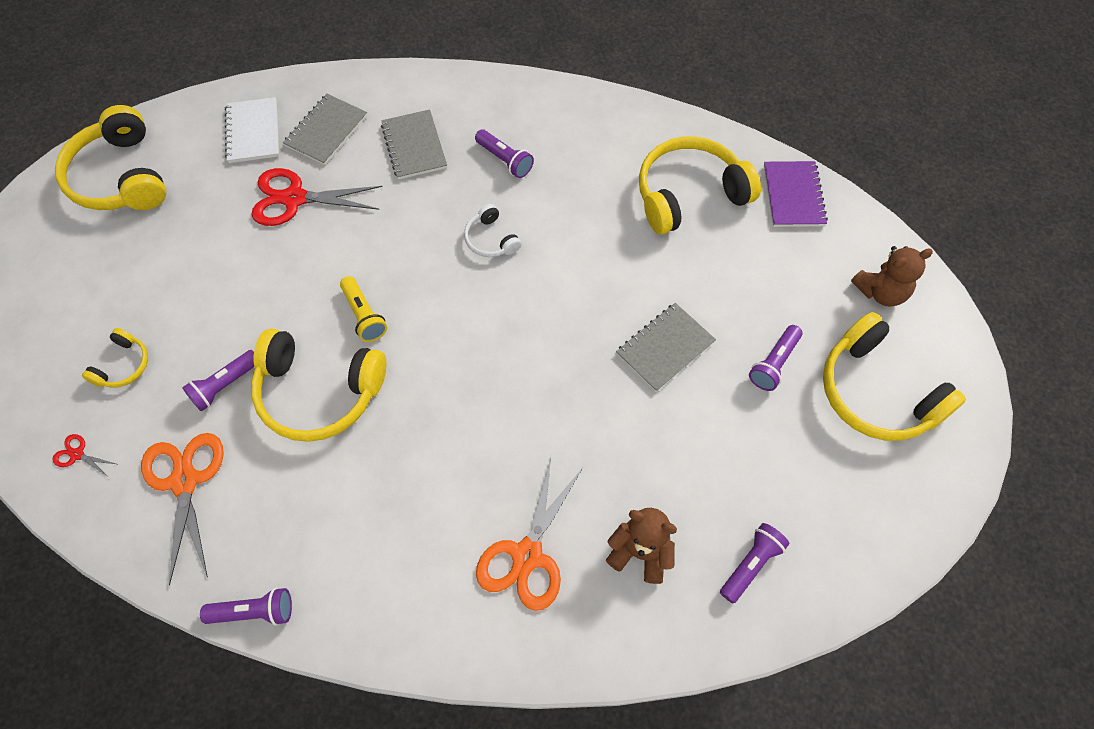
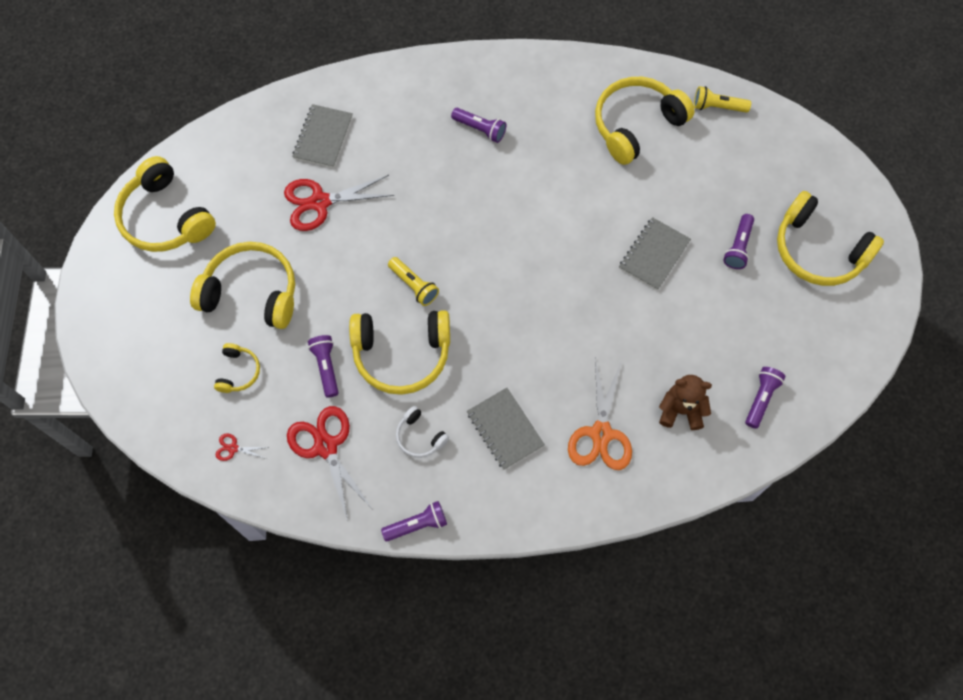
camera: 15 degrees left, 5 degrees up
orange scissors [141,433,224,585] -> red scissors [287,406,372,522]
purple flashlight [182,350,254,412] -> purple flashlight turned 135 degrees clockwise [308,335,339,398]
white notebook [225,97,279,163] -> none
grey notebook [381,109,447,180] -> grey notebook moved to [467,388,545,470]
white headphones [464,204,521,257] -> white headphones moved to [396,406,449,458]
purple notebook [764,161,828,227] -> yellow flashlight [694,86,751,113]
brown teddy bear [851,246,933,307] -> none
none -> yellow headphones [190,242,295,329]

